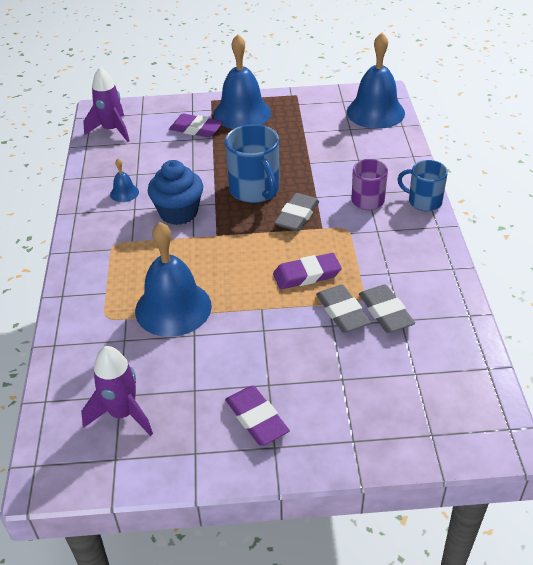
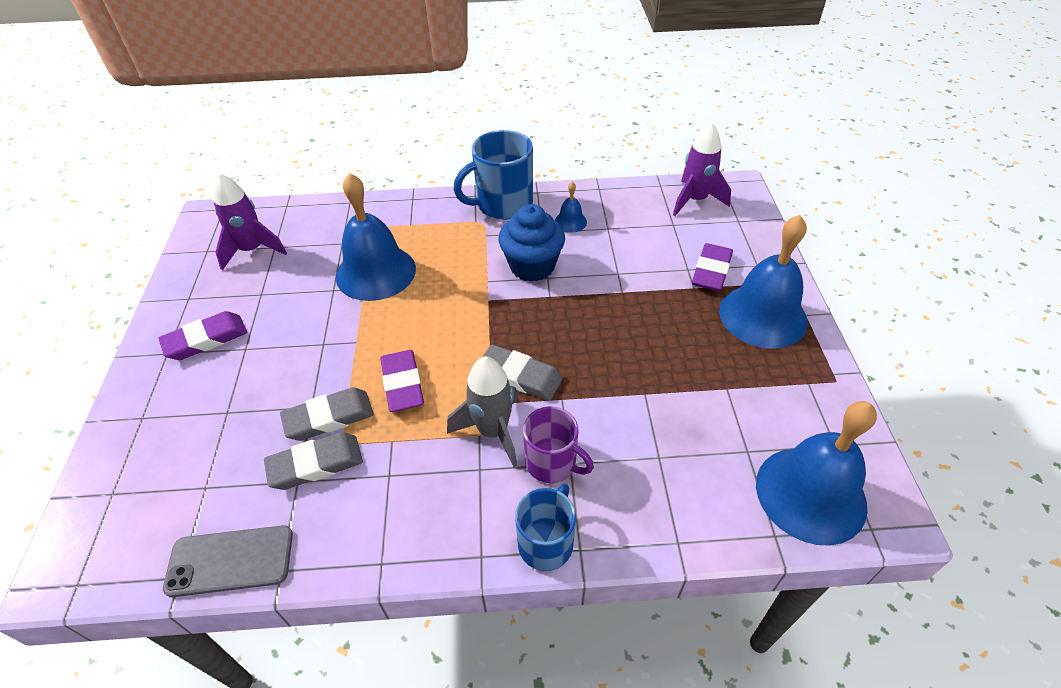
camera: 90 degrees right, 5 degrees up
blue mug [225,124,279,203] -> blue mug moved to [453,130,533,220]
none -> grey phone [163,525,293,597]
none -> grey rocket [447,356,518,467]

